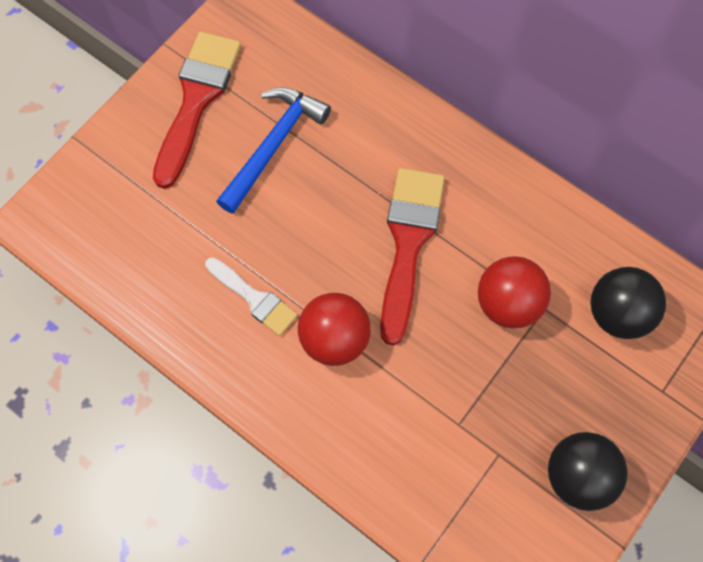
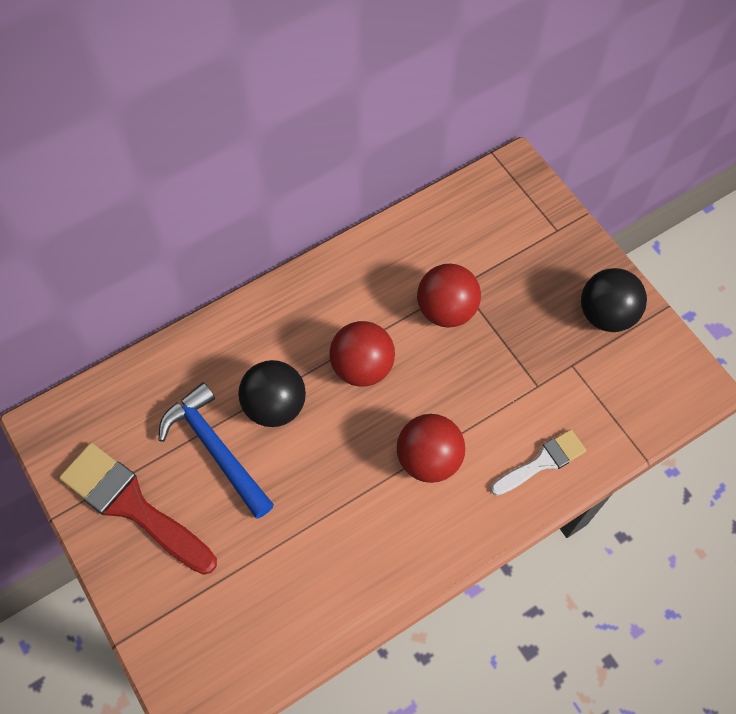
camera: 70 degrees left, 5 degrees down
white brush [205,257,298,336] -> white brush moved to [491,429,586,496]
red brush [380,168,445,345] -> red ball [330,321,395,387]
black ball [591,267,666,339] -> black ball moved to [238,360,306,427]

